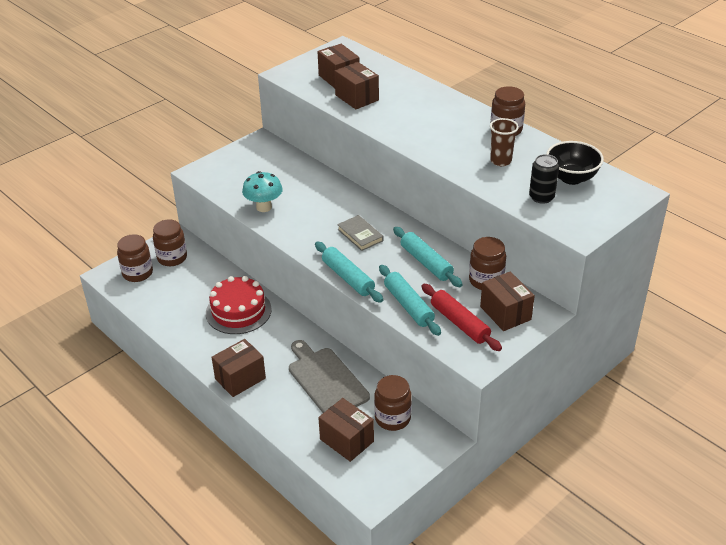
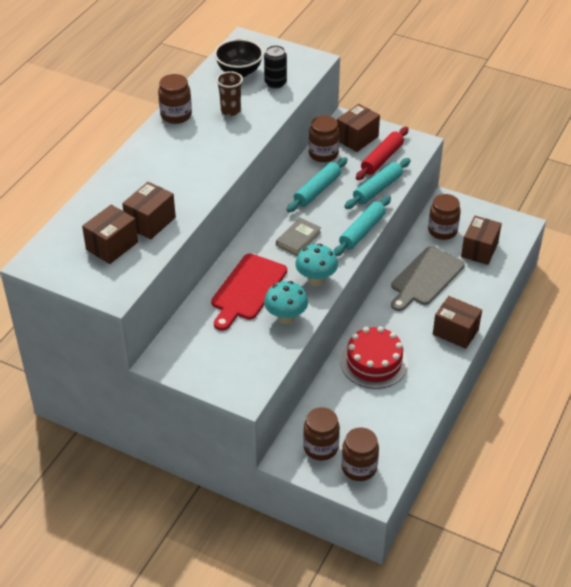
camera: 110 degrees left, 5 degrees up
none -> red cutting board [211,254,287,331]
none -> turquoise mushroom [295,244,338,286]

